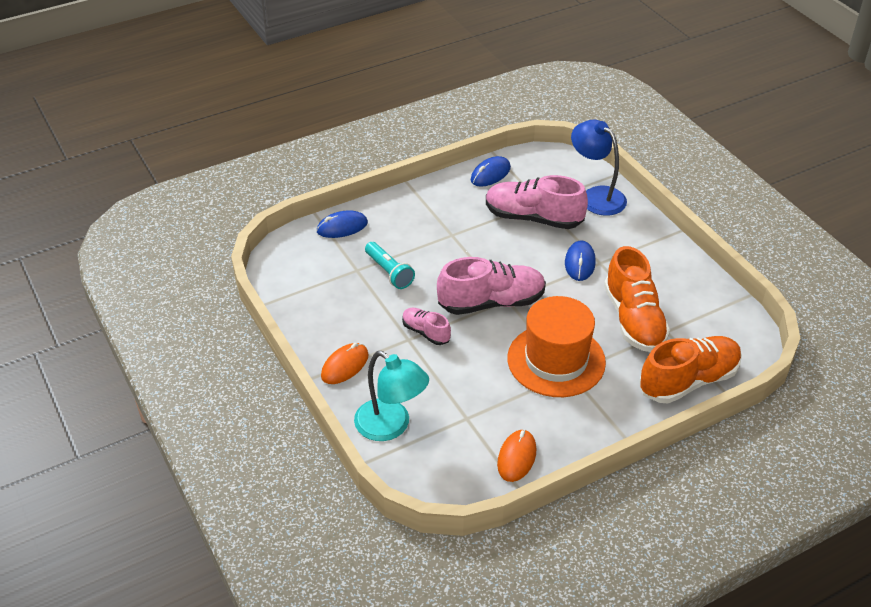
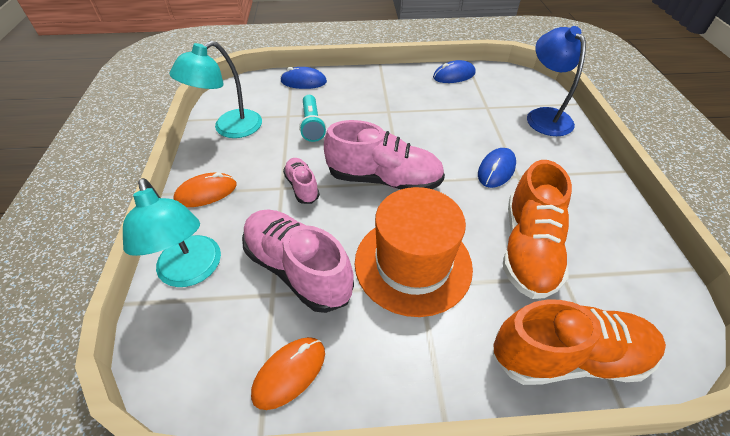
camera: 25 degrees right, 5 degrees up
pink shoe [486,175,588,229] -> pink shoe moved to [242,209,354,313]
none -> turquoise lamp [169,41,262,138]

